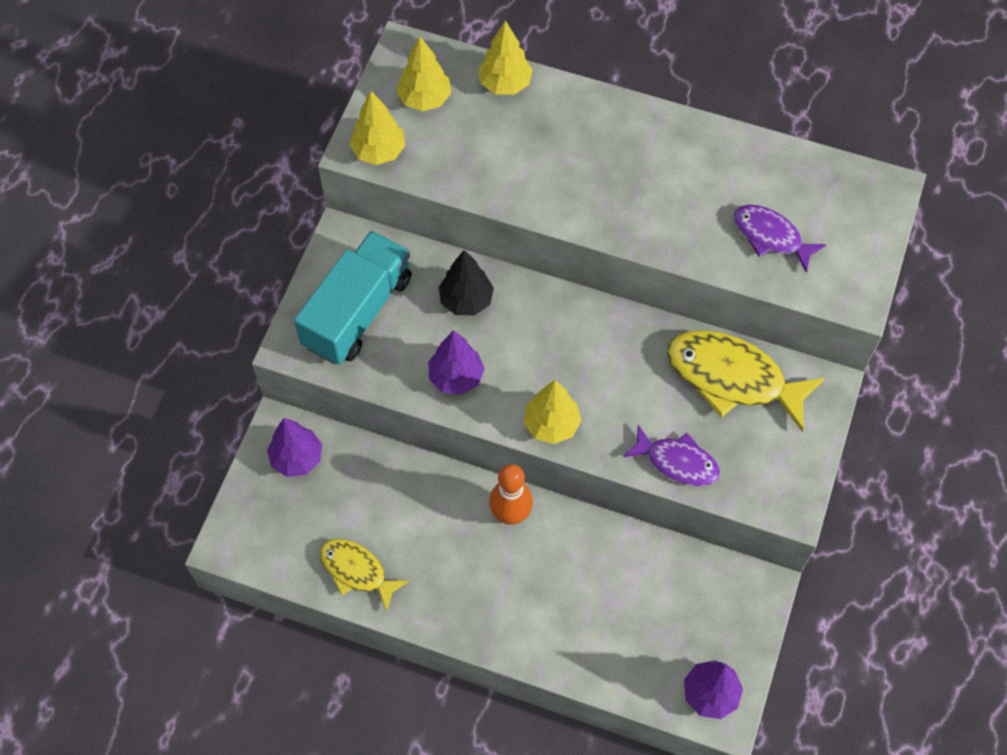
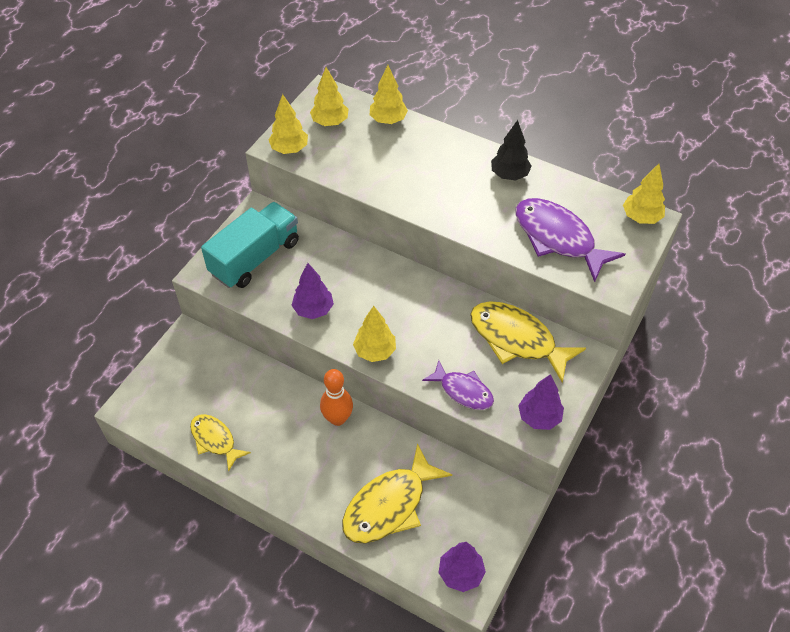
camera: 10 degrees right, 10 degrees down
purple tree [267,418,322,477] -> purple tree moved to [518,374,564,430]
black tree [439,250,494,315] -> black tree moved to [491,120,531,181]
purple fish [733,205,827,273] -> purple fish [515,198,625,282], size x1.66
none -> yellow fish [342,443,452,543]
none -> yellow tree [623,164,665,224]

